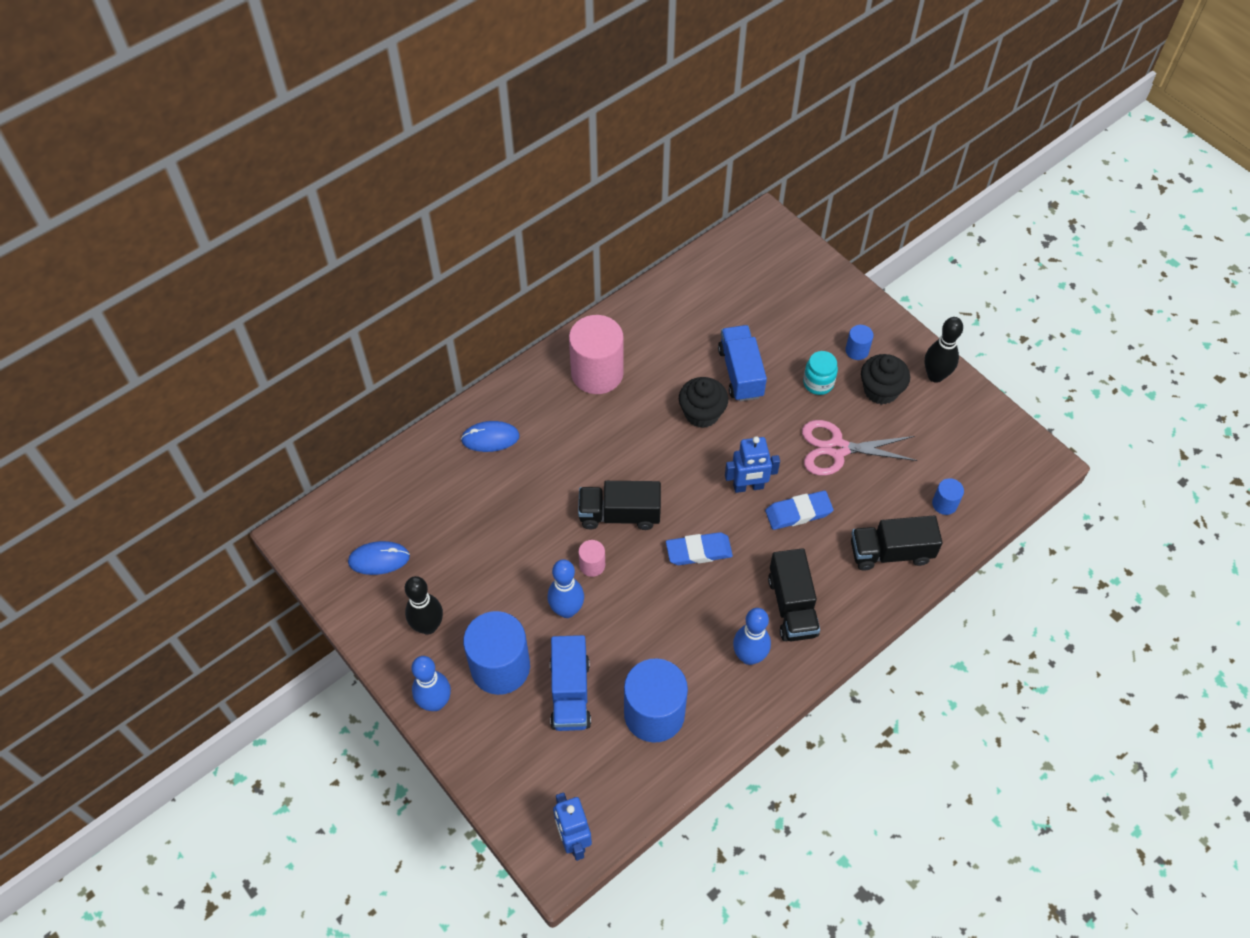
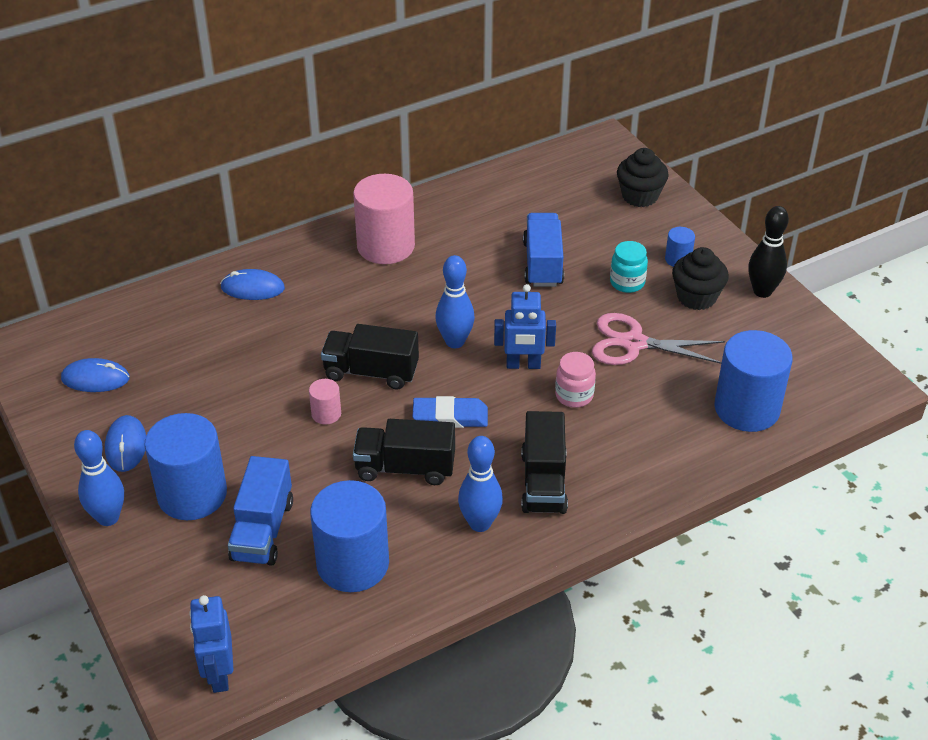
camera: 10 degrees right, 15 degrees down
black bowling pin [405,576,443,635] -> blue mouse [105,415,146,472]
blue bowling pin [548,559,584,618] -> blue bowling pin moved to [435,255,475,348]
black cupcake [679,377,728,428] -> black cupcake moved to [617,148,669,207]
blue eraser [765,491,833,530] -> pink jar [555,352,596,408]
black truck [851,516,943,571] -> black truck moved to [353,419,455,485]
blue cylinder [932,478,964,515] -> blue cylinder [714,330,793,432], size x2.20

